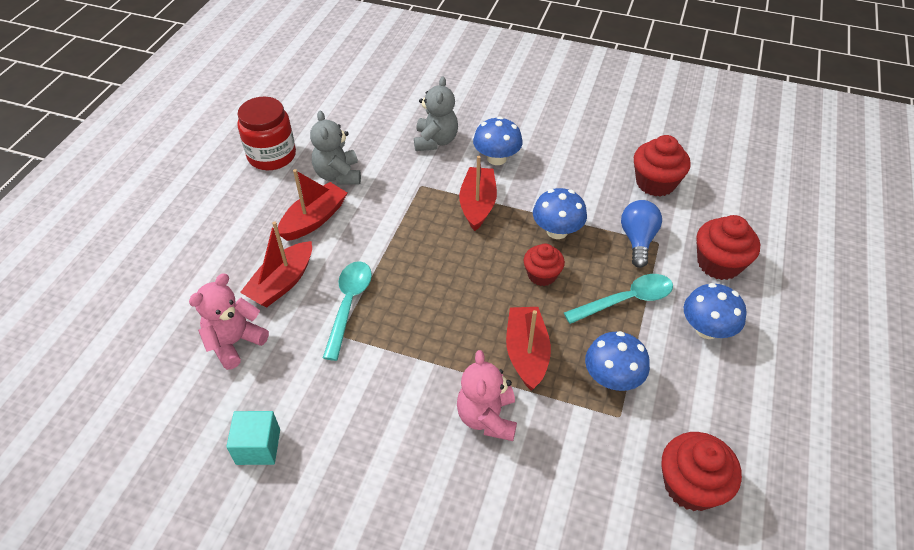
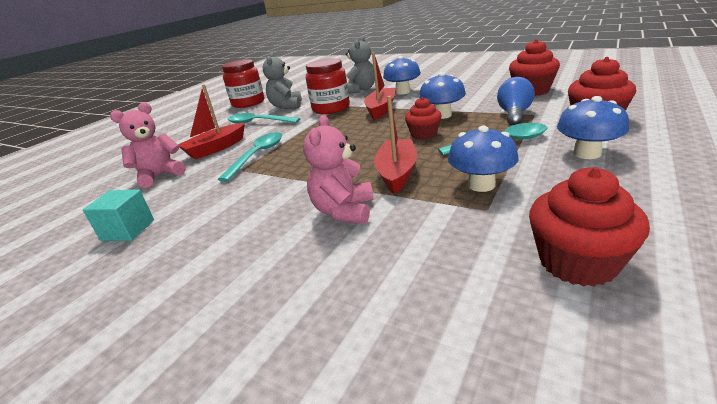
camera: 15 degrees right, 20 degrees down
red boat [278,169,347,241] -> turquoise spoon [227,113,300,124]
none -> red jar [306,58,350,114]

